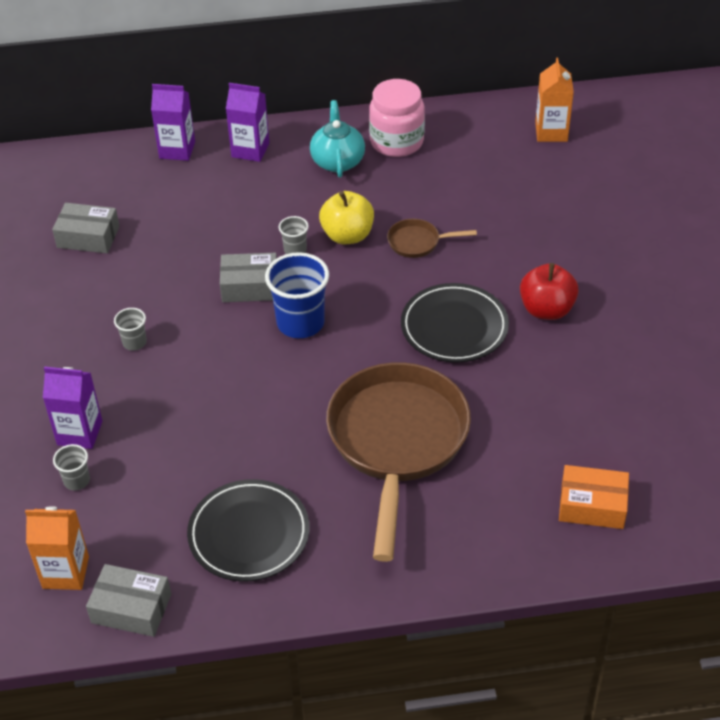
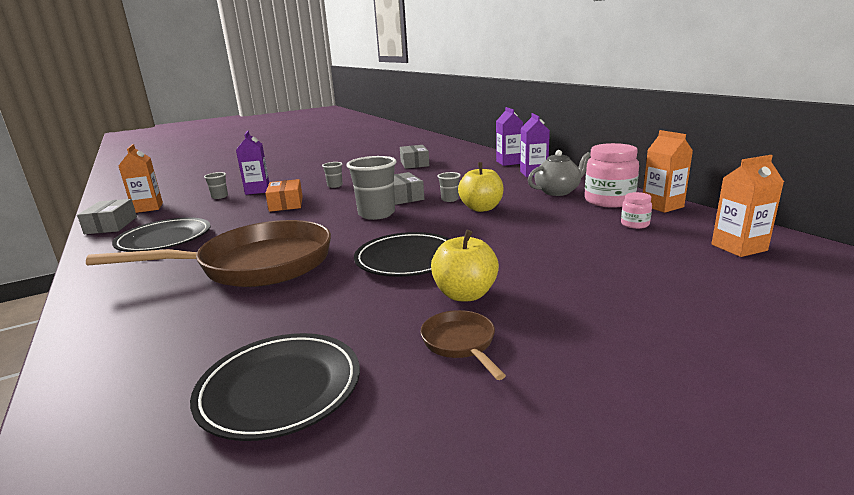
camera: 70 degrees right, 25 degrees down
blue cup [265,252,329,338] -> grey cup [346,156,397,220]
turquoise teapot [310,100,365,178] -> grey teapot [528,150,591,196]
brown pan [387,219,477,258] -> brown pan moved to [420,310,506,380]
red apple [520,263,579,320] -> yellow apple [431,230,499,301]
orange box [559,465,629,529] -> orange box moved to [265,179,303,212]
none -> black plate [190,333,360,441]
none -> pink jar [621,192,652,229]
none -> orange carton [643,130,693,213]

